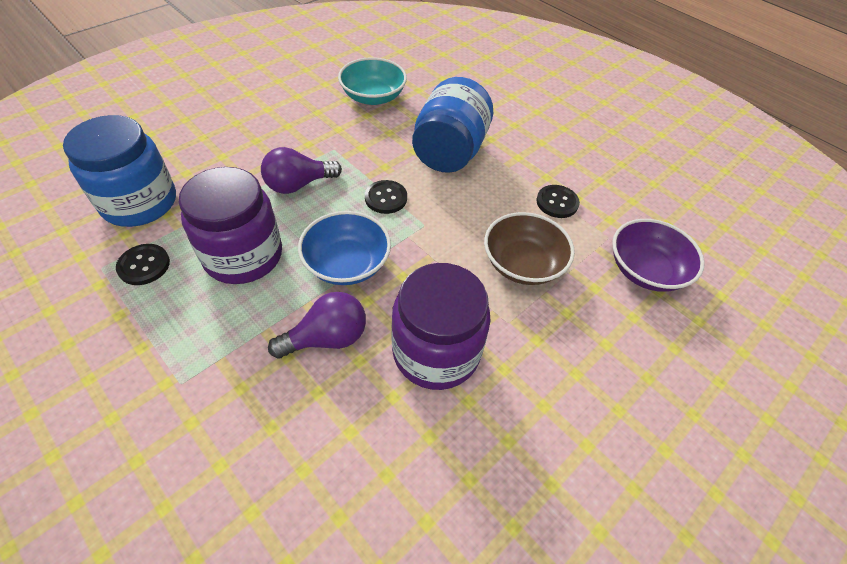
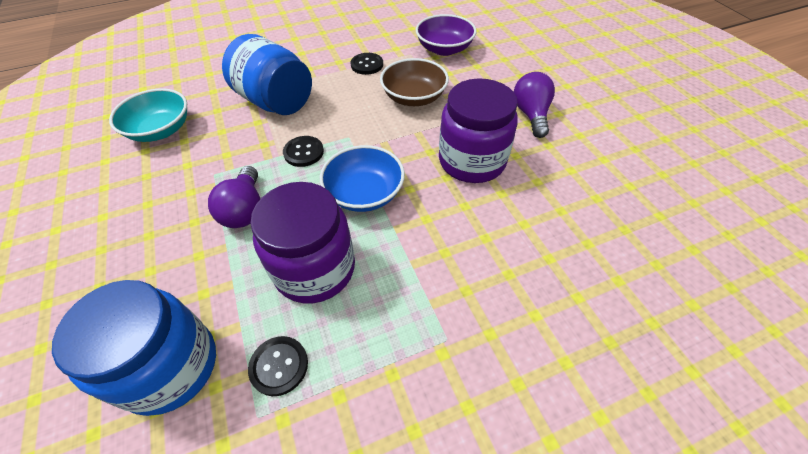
camera: 65 degrees left, 0 degrees up
purple light bulb [268,292,366,359] -> purple light bulb moved to [514,72,555,138]

